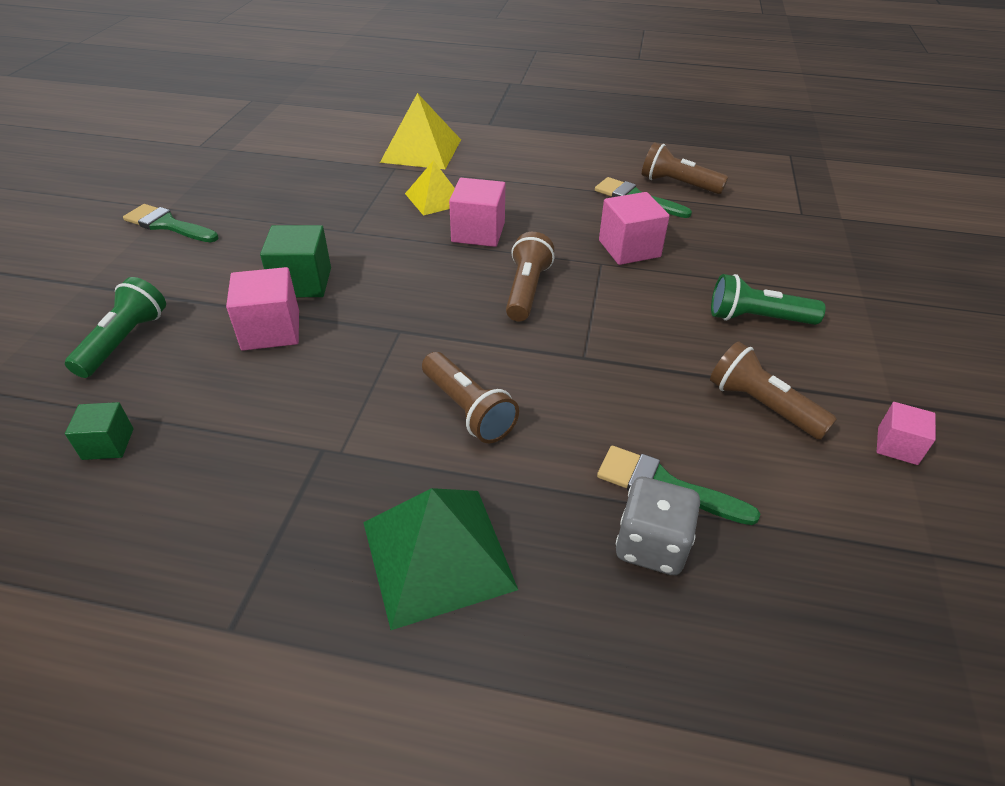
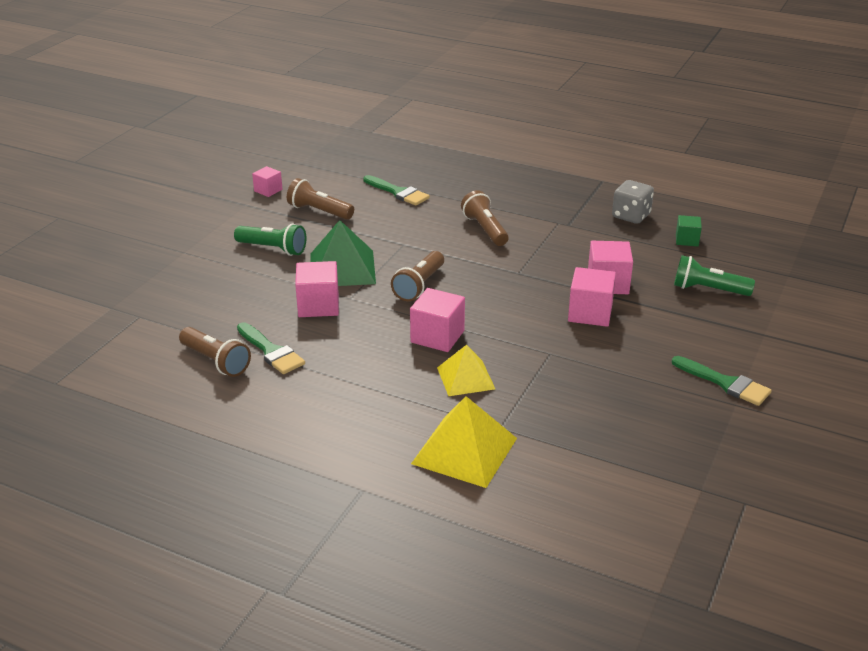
camera: 165 degrees left, 10 degrees down
green flashlight [65,277,166,378] -> green flashlight turned 75 degrees clockwise [674,255,755,296]
green cube [260,225,331,297] -> pink cube [568,267,616,327]
green pyramid [363,488,518,630] -> green pyramid moved to [310,220,376,286]
grey dice [616,477,700,575] -> grey dice moved to [612,180,654,224]
brown flashlight [710,342,837,440] -> brown flashlight turned 150 degrees clockwise [287,178,354,220]

